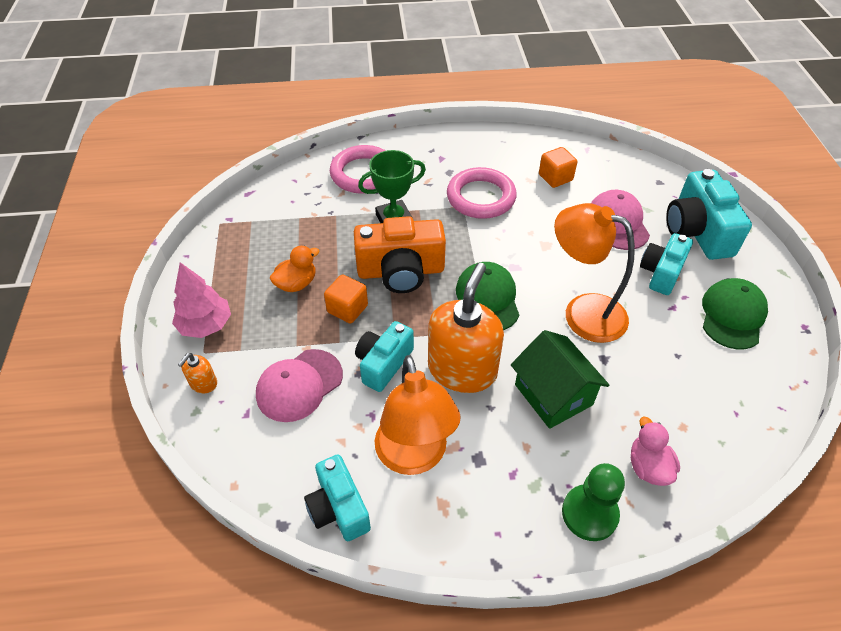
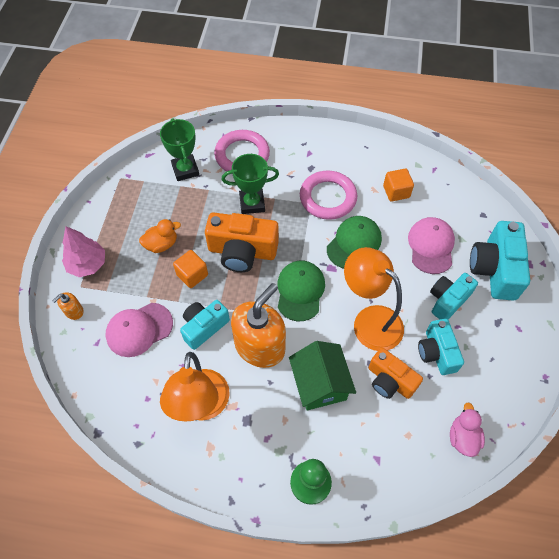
camera: 15 degrees right, 10 degrees up
turquoise camera [304,454,371,541] -> turquoise camera moved to [418,319,464,375]
pink duck [631,417,680,486] -> pink duck moved to [450,402,485,457]
green cap [702,278,768,349] -> green cap moved to [327,216,382,269]
none -> green trophy [160,118,199,181]
none -> orange camera [369,348,423,399]

